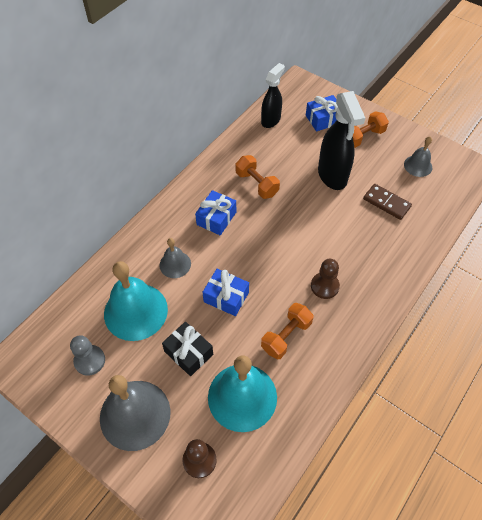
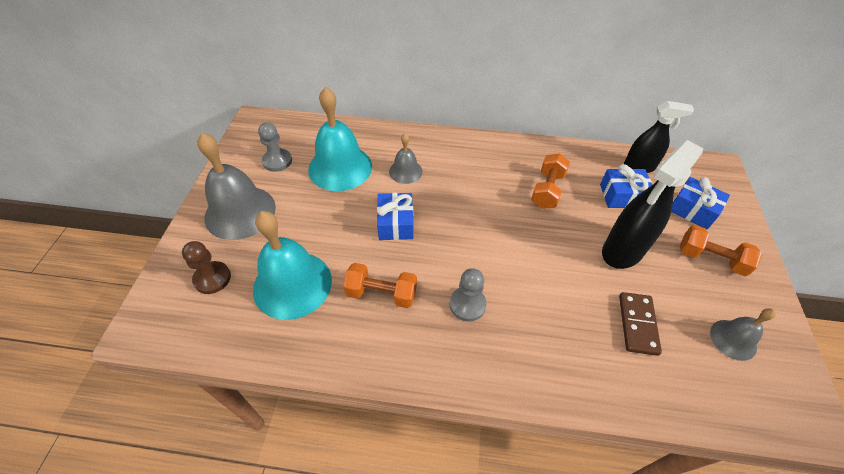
camera: 60 degrees right, 5 degrees down
black gift [162,322,213,376] -> none
blue gift [195,190,236,236] -> blue gift moved to [600,164,652,208]
brown pawn [311,259,340,299] -> grey pawn [449,268,486,321]

